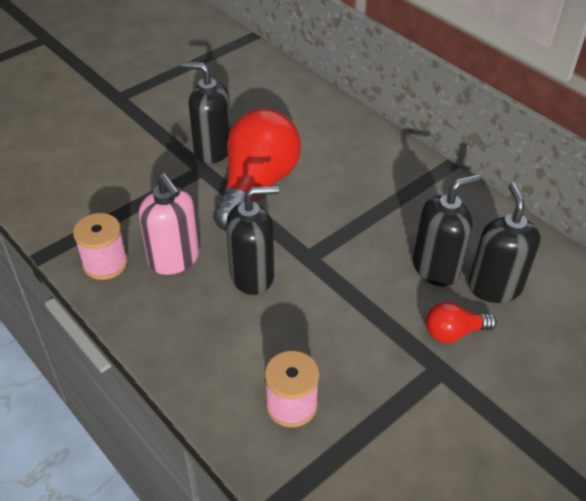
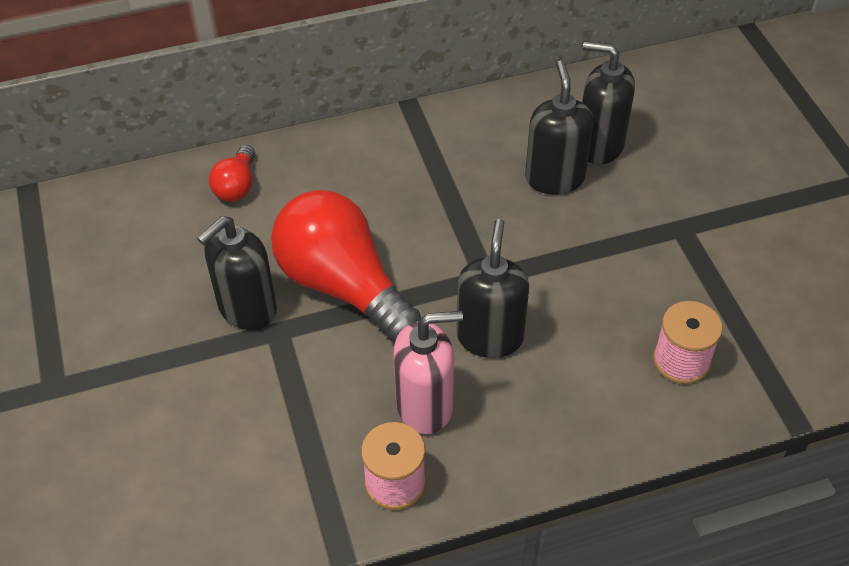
camera: 65 degrees left, 5 degrees up
red light bulb [426,302,497,343] -> red light bulb moved to [209,145,255,202]

